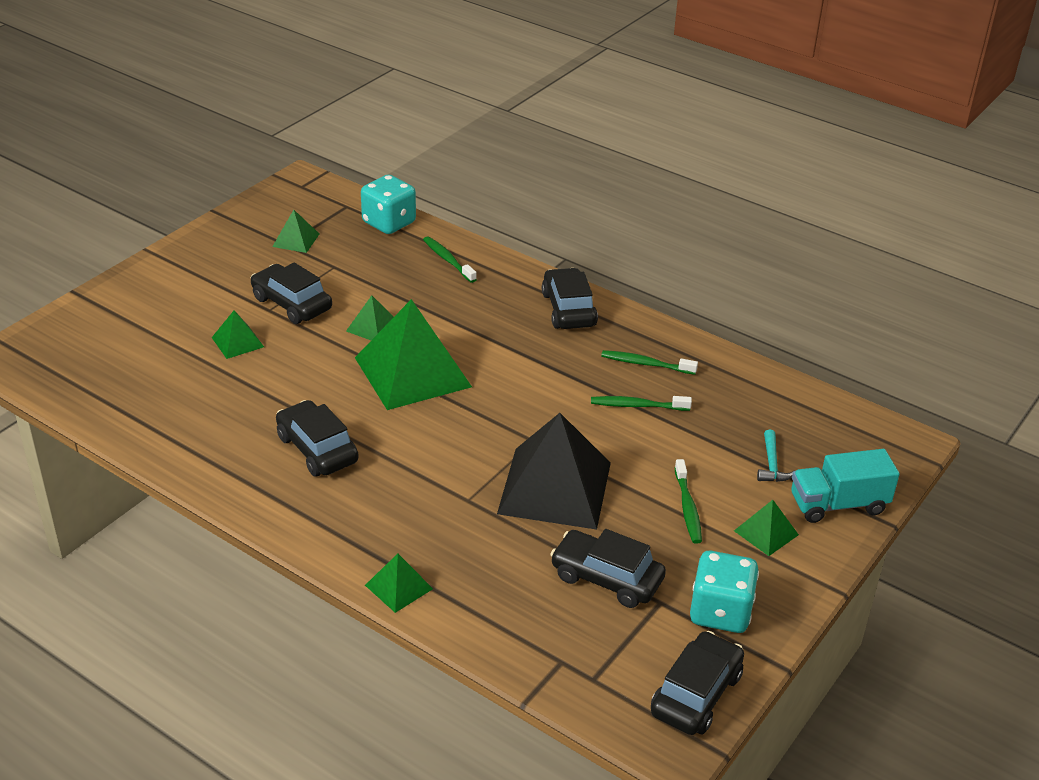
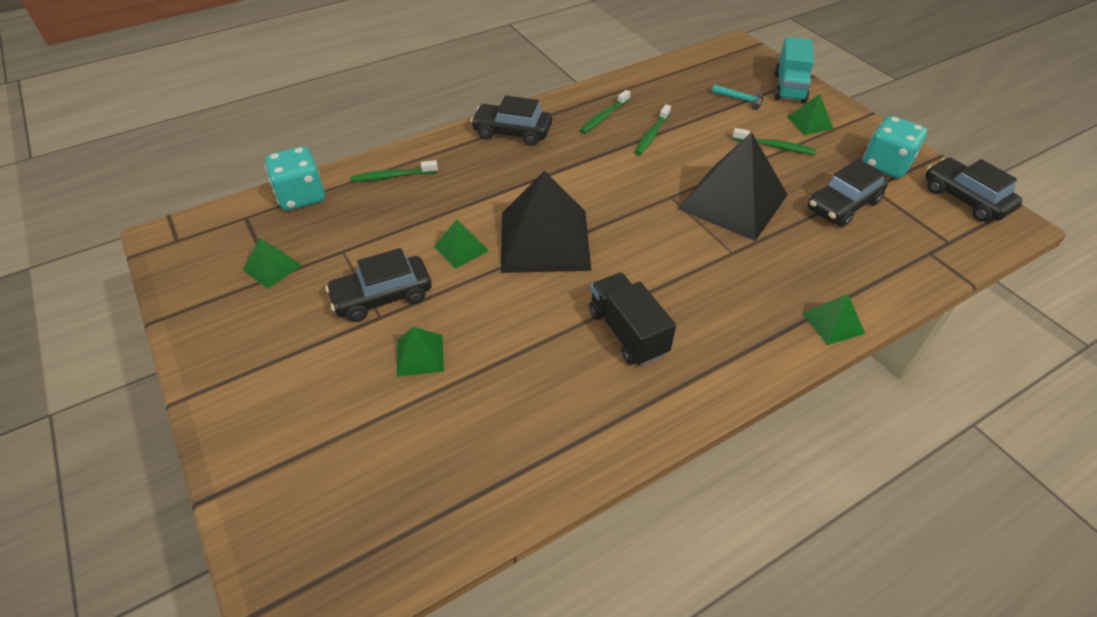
camera: 65 degrees left, 10 degrees up
black car [276,400,359,477] -> black truck [589,273,676,366]
green pyramid [355,299,472,410] -> black pyramid [501,171,591,273]

